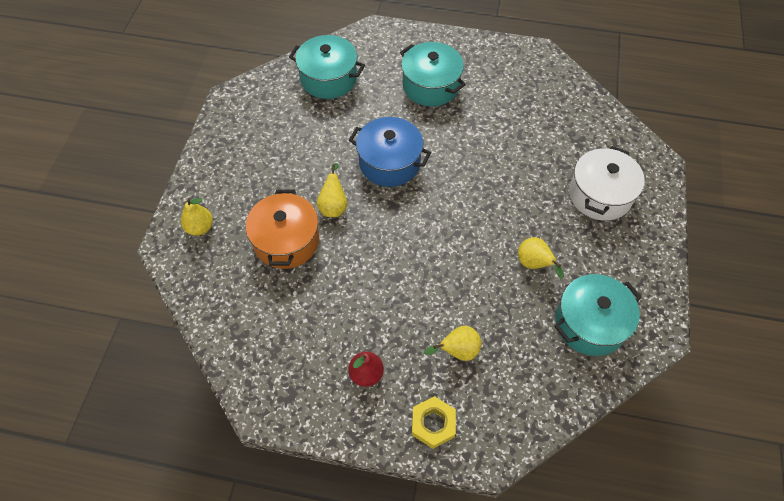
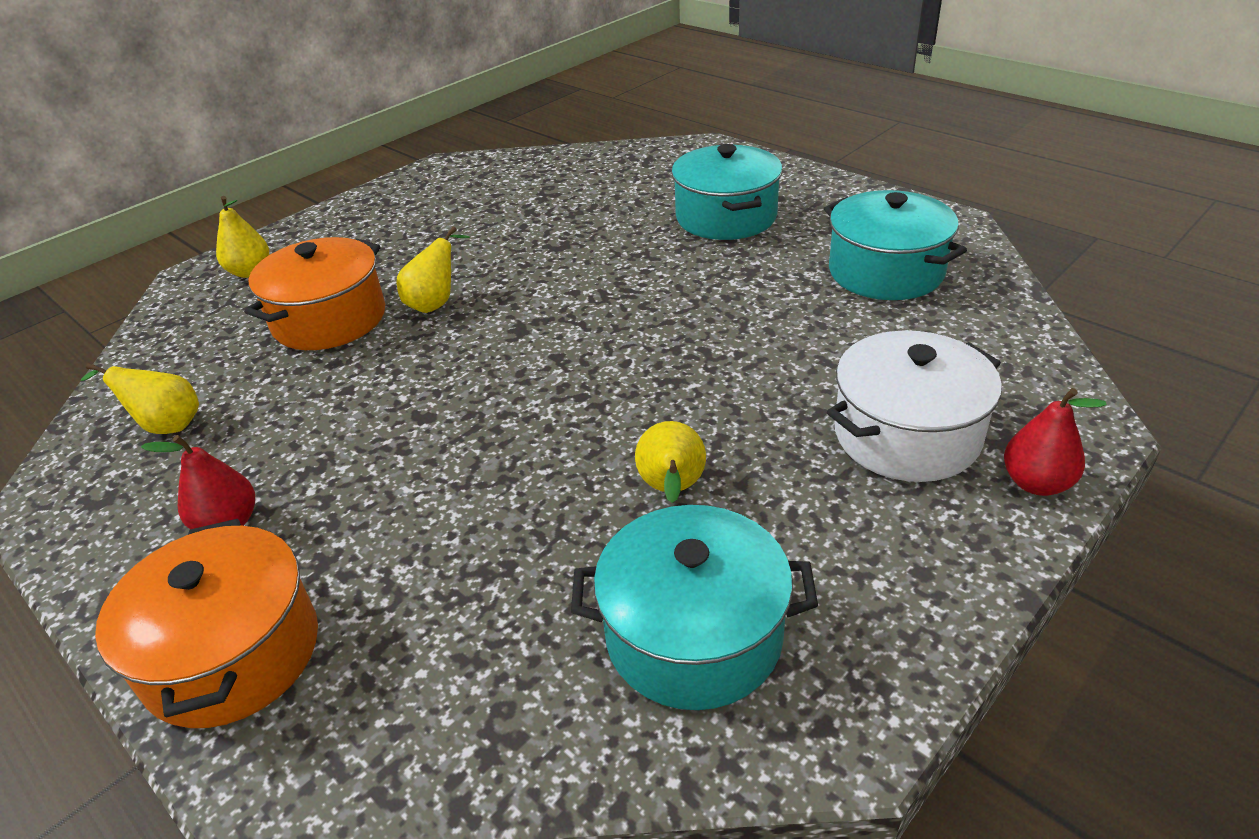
camera: 35 degrees right, 20 degrees down
turquoise pot [289,35,365,99] -> turquoise pot moved to [824,190,967,300]
blue pot [349,117,431,187] -> none
yellow nut [412,396,456,449] -> orange pot [95,519,318,728]
yellow pear [424,326,482,361] -> yellow pear moved to [81,363,199,434]
none -> red pear [1004,388,1107,496]

